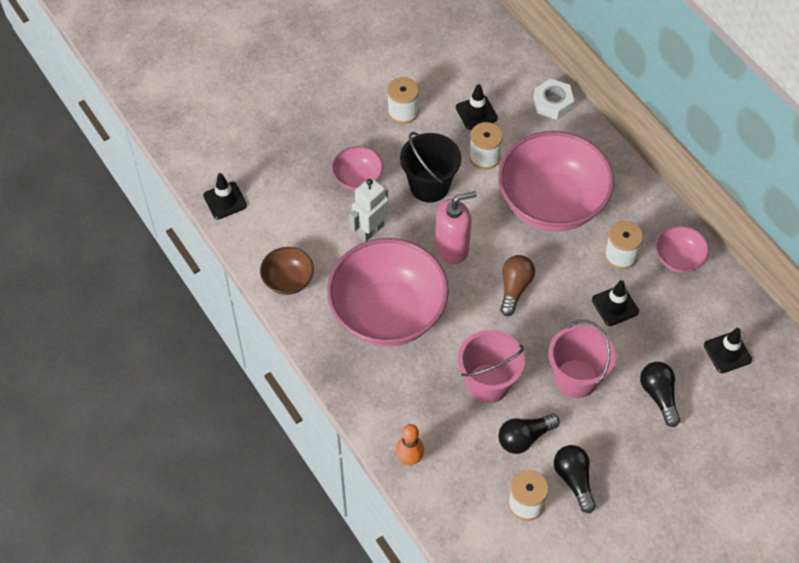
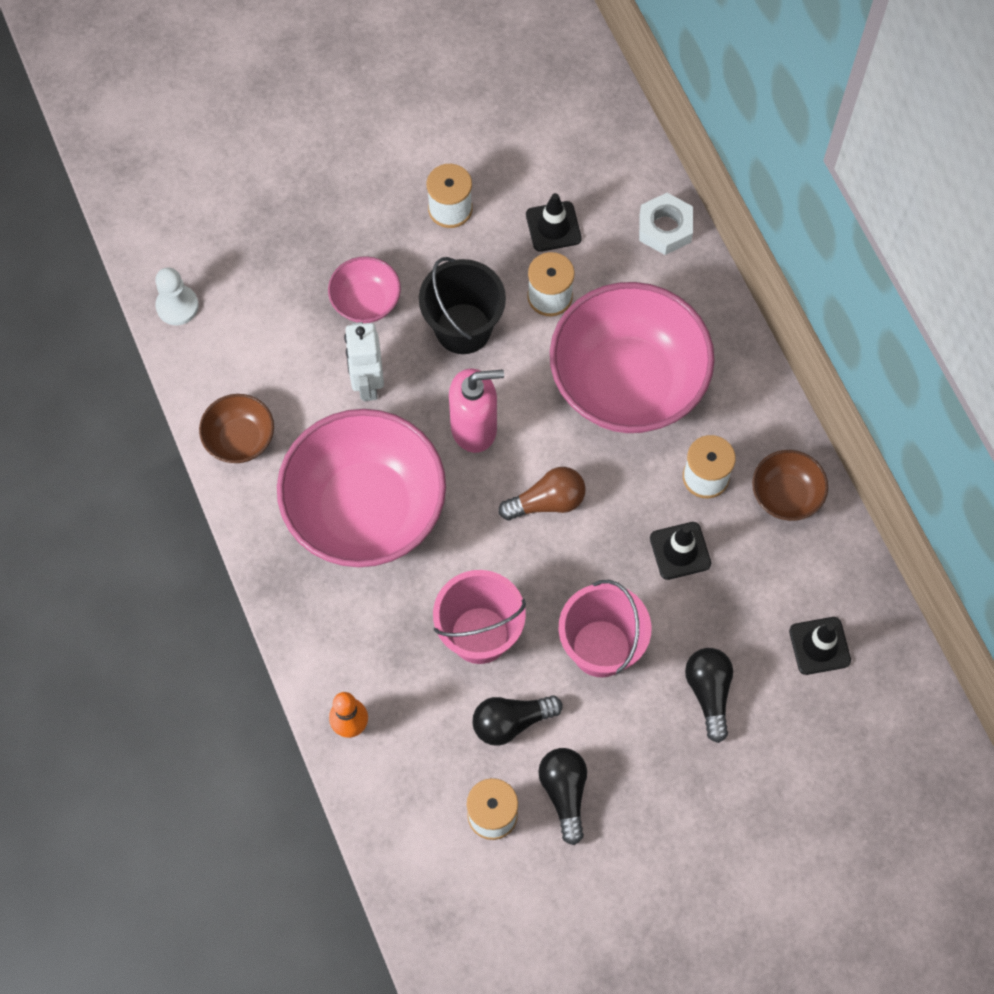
camera: 10 degrees right, 10 degrees up
black traffic cone [203,173,247,220] -> white pawn [155,267,199,325]
white robot [349,177,389,242] -> white robot turned 60 degrees counterclockwise [344,322,384,401]
brown light bulb [500,255,535,316] -> brown light bulb turned 45 degrees clockwise [499,467,586,520]
pink bowl [655,225,709,273] -> brown bowl [752,450,828,521]

